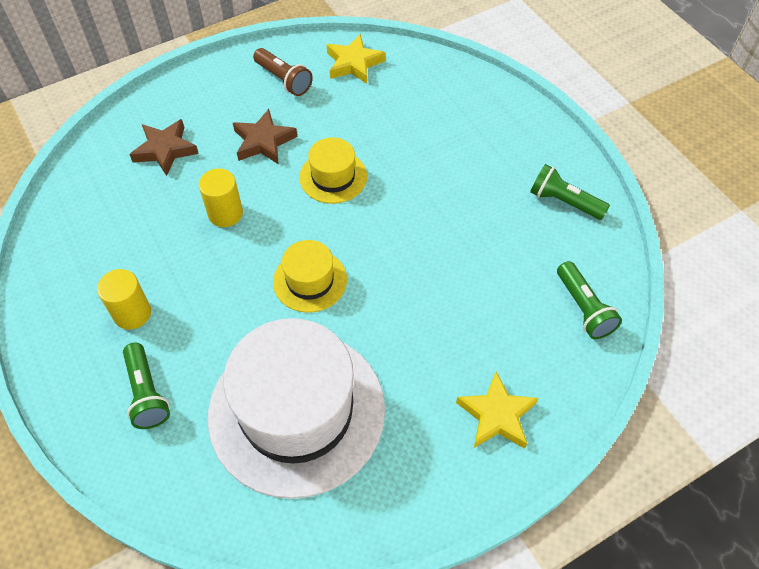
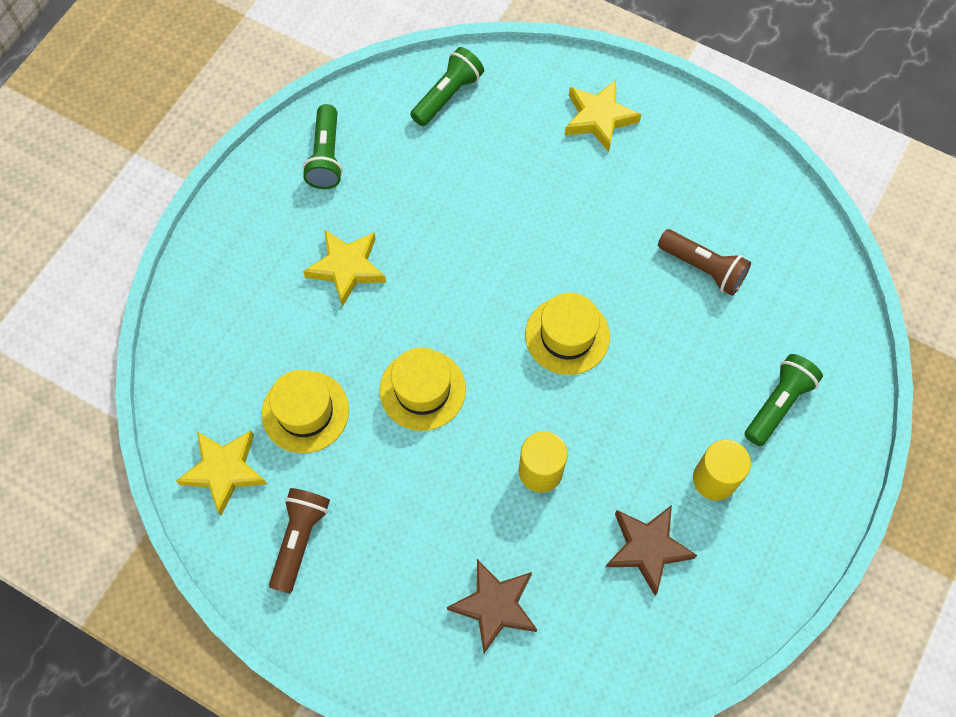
camera: 120 degrees left, 10 degrees up
white hat [208,318,385,499] -> brown flashlight [658,229,751,296]
brown star [233,109,297,164] -> brown star moved to [606,505,697,595]
none -> yellow hat [262,370,349,453]
none -> yellow star [303,229,386,307]

